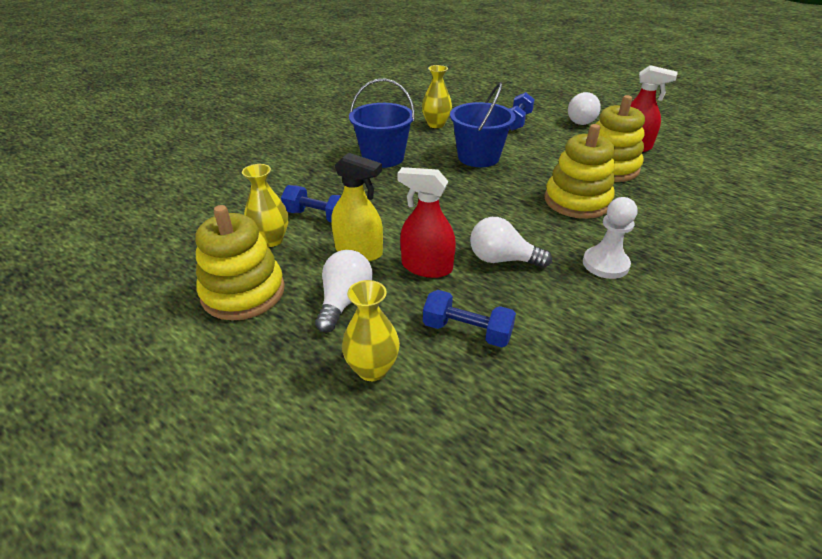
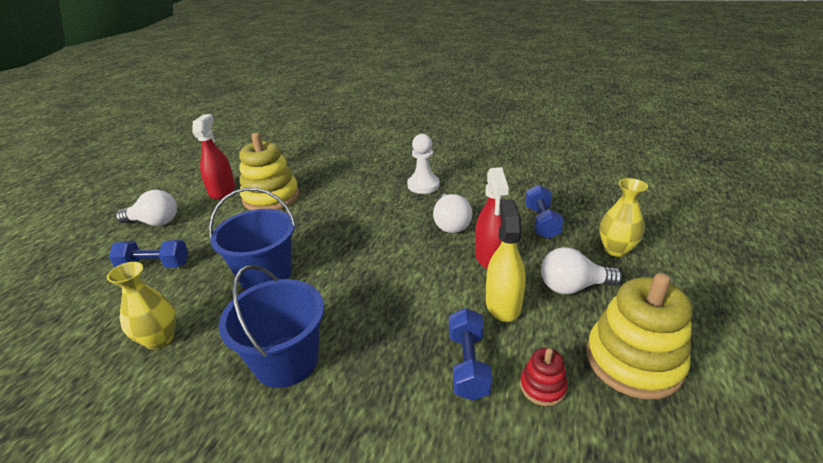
camera: 110 degrees left, 5 degrees down
yellow vase [242,164,289,247] -> red stacking toy [520,348,568,406]
yellow stacking toy [544,124,615,219] -> none

